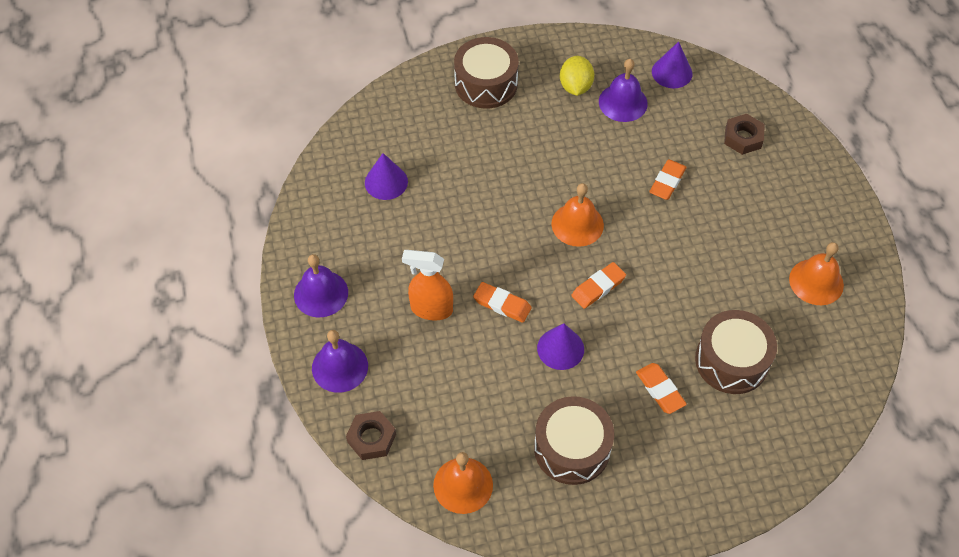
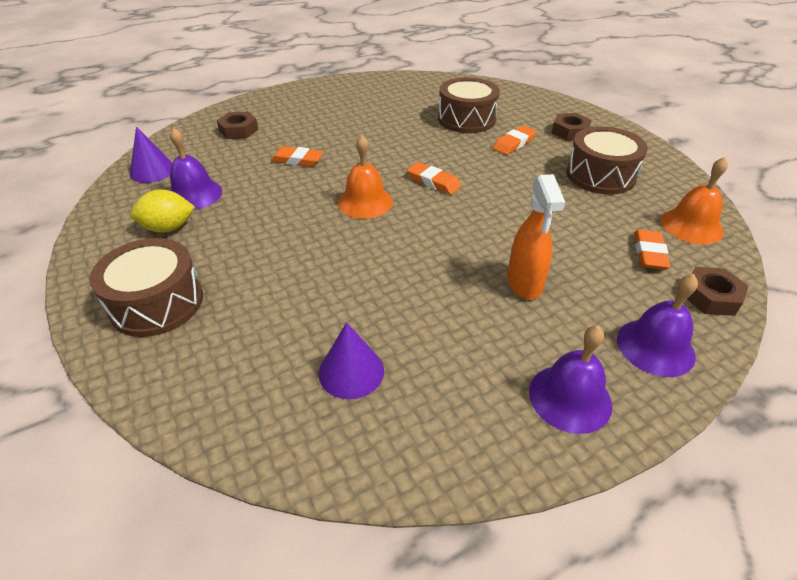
camera: 105 degrees left, 15 degrees down
orange eraser [473,282,532,323] -> orange eraser moved to [634,229,670,270]
purple cone [537,323,584,370] -> none
orange bell [789,242,844,305] -> none
none -> brown nut [552,113,591,141]

